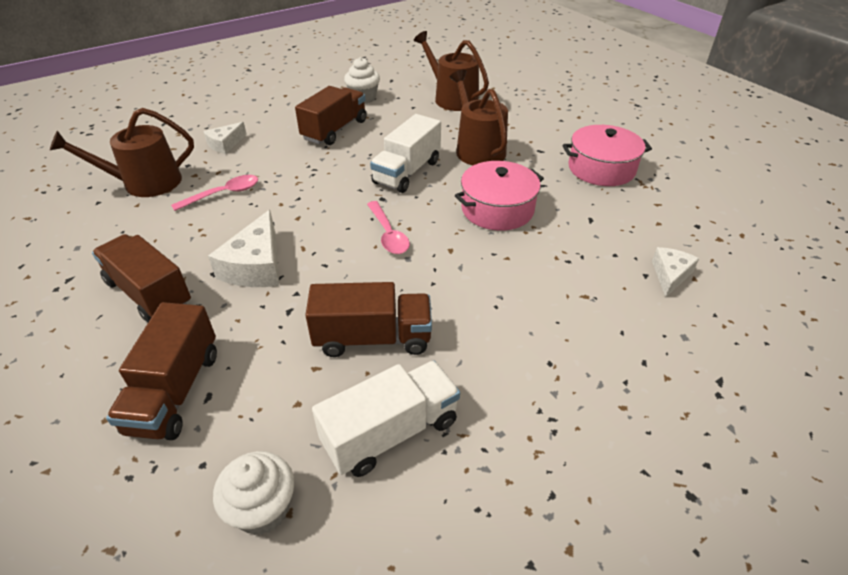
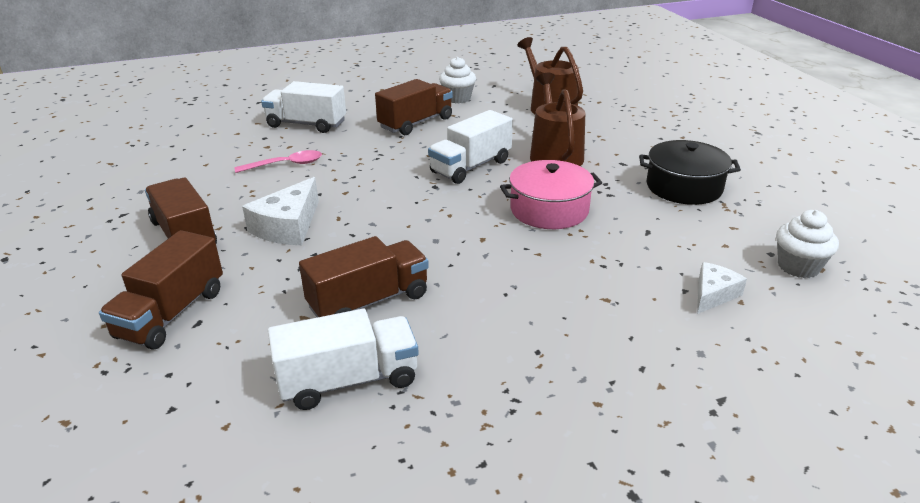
camera: 15 degrees right, 10 degrees down
brown watering can [50,108,194,197] -> none
white cheese [203,122,247,154] -> white truck [261,81,346,133]
white cupcake [213,451,294,535] -> white cupcake moved to [776,210,839,278]
brown truck [305,282,432,357] -> brown truck turned 45 degrees counterclockwise [299,236,429,318]
pink spoon [367,201,410,254] -> none
pink pot [563,125,652,186] -> black pot [639,140,741,205]

